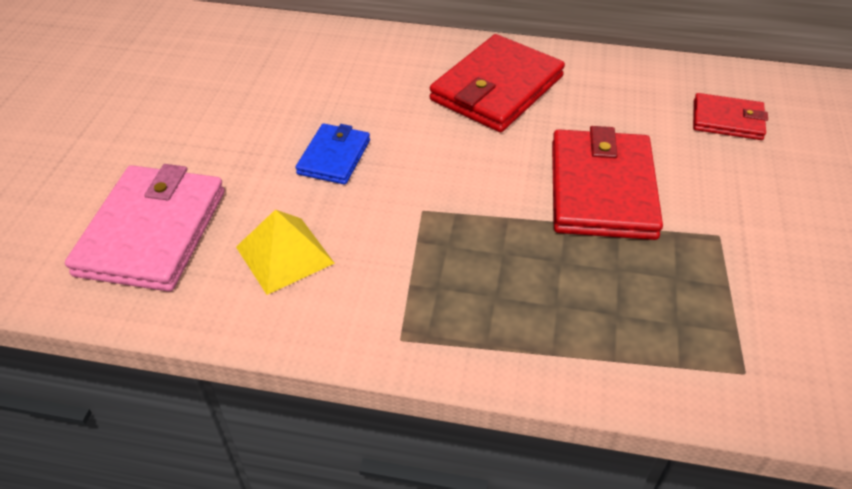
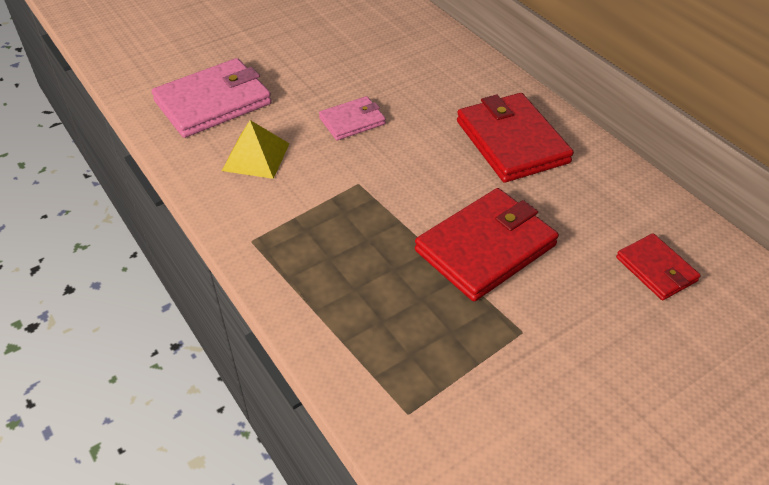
camera: 45 degrees right, 0 degrees up
blue wallet [295,123,370,185] -> pink wallet [319,96,386,140]
red wallet [430,34,565,132] -> red wallet turned 75 degrees clockwise [457,93,574,183]

